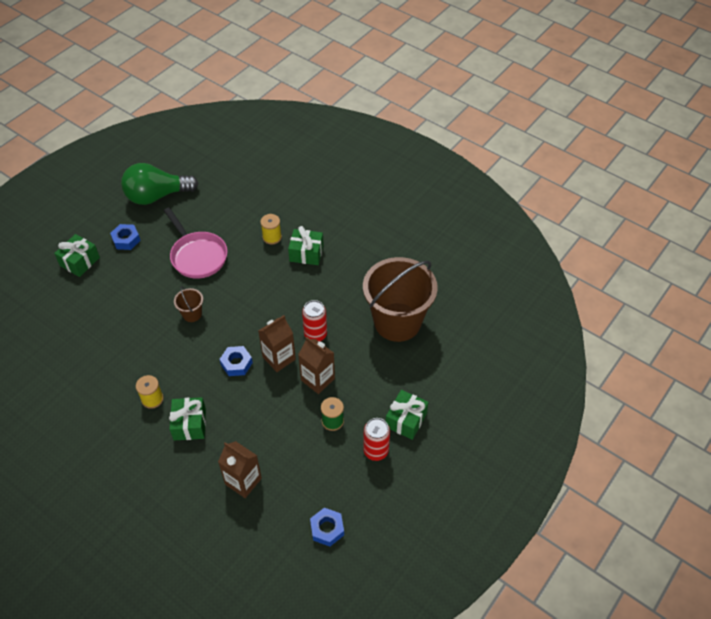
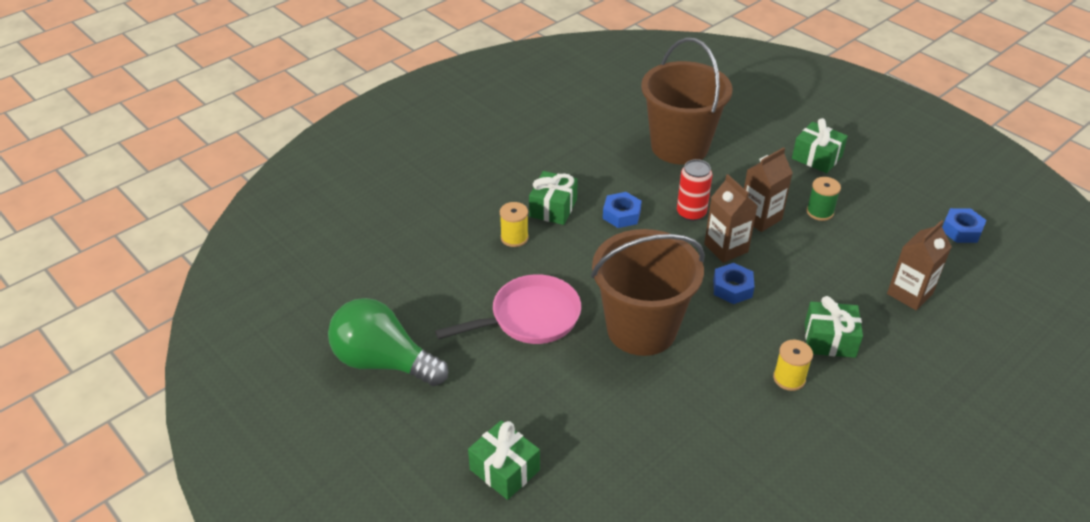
camera: 80 degrees left, 10 degrees down
blue nut [110,224,141,250] -> blue nut moved to [603,192,642,228]
green light bulb [121,163,199,205] -> green light bulb turned 120 degrees clockwise [328,298,448,386]
brown bucket [174,286,203,322] -> brown bucket [591,229,705,356], size x2.44
red can [363,418,390,461] -> none

